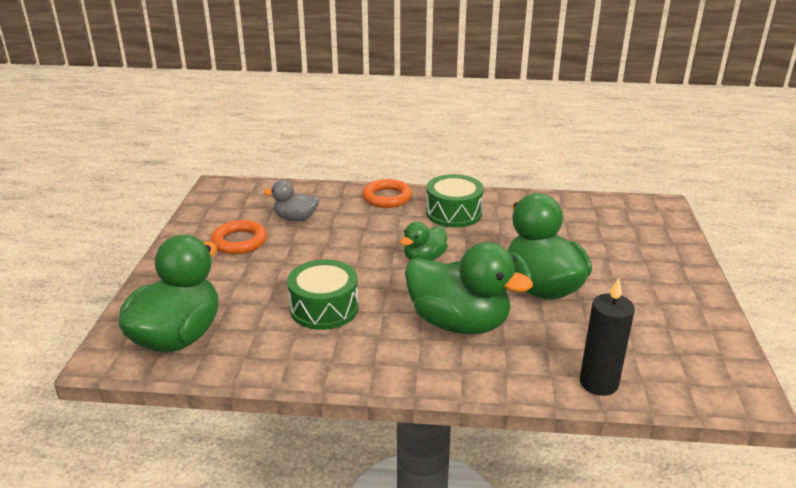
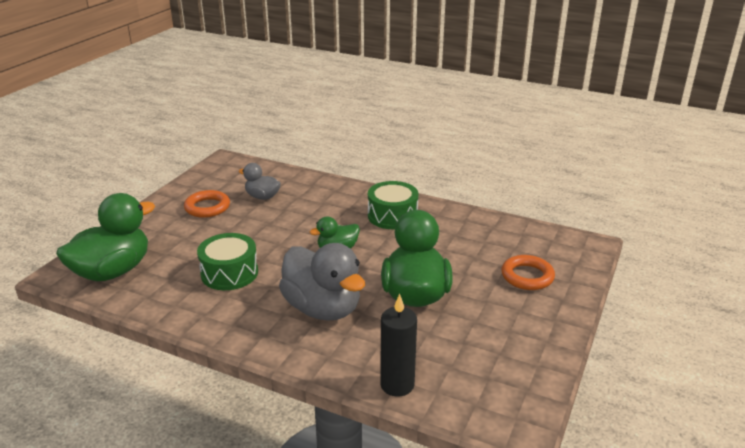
camera: 20 degrees right, 0 degrees up
orange ring [362,179,412,208] -> orange ring moved to [501,255,555,290]
green duck [405,242,533,335] -> grey duck [279,243,365,321]

